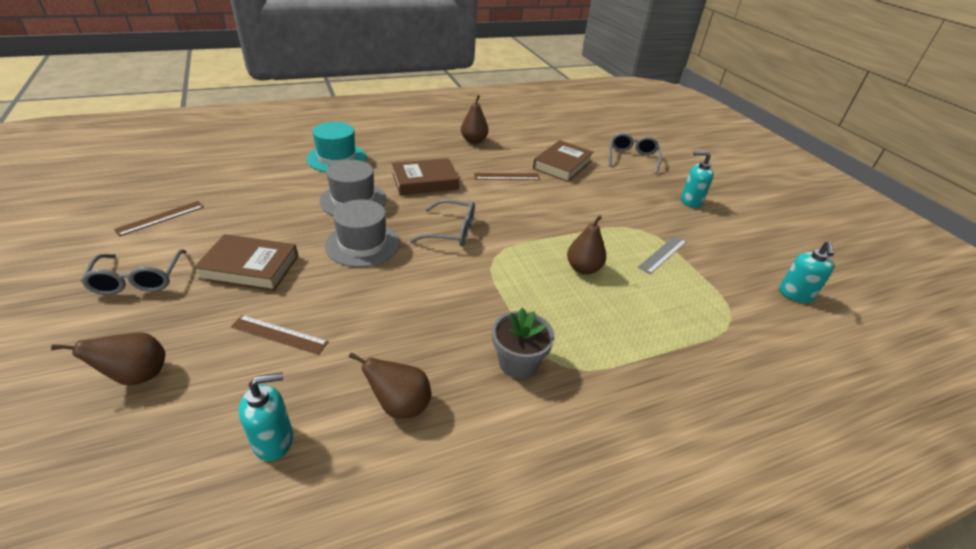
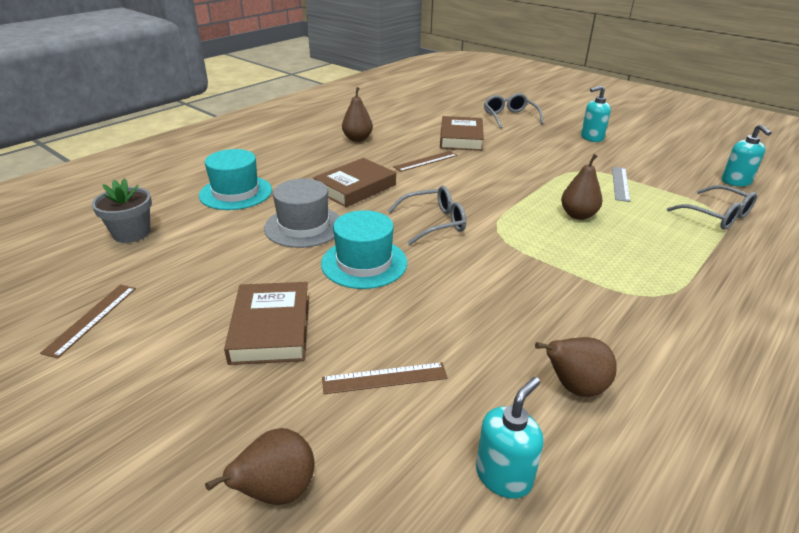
camera: 25 degrees left, 5 degrees down
grey glasses [81,249,187,295] -> grey glasses moved to [667,185,757,230]
brown book [194,234,298,291] -> brown book turned 75 degrees counterclockwise [224,282,309,365]
grey hat [325,200,400,267] -> turquoise hat [321,210,407,289]
grey flower pot [492,308,555,379] -> grey flower pot moved to [92,178,152,243]

